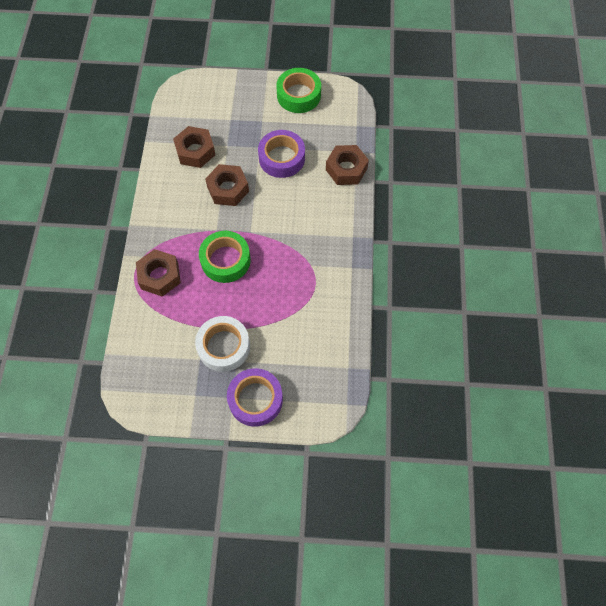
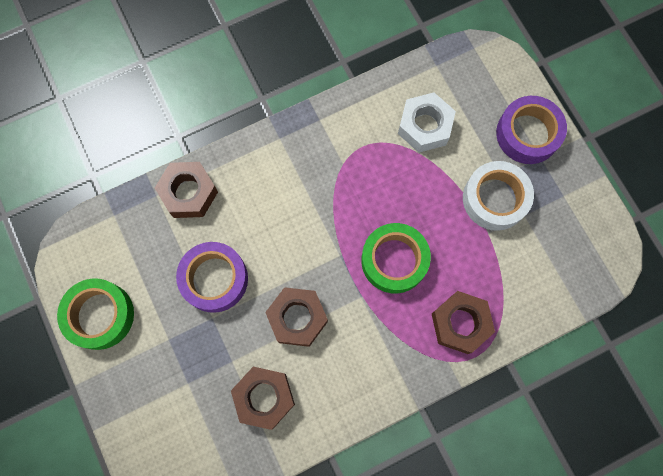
camera: 120 degrees left, 10 degrees up
none -> white nut [398,92,456,153]

